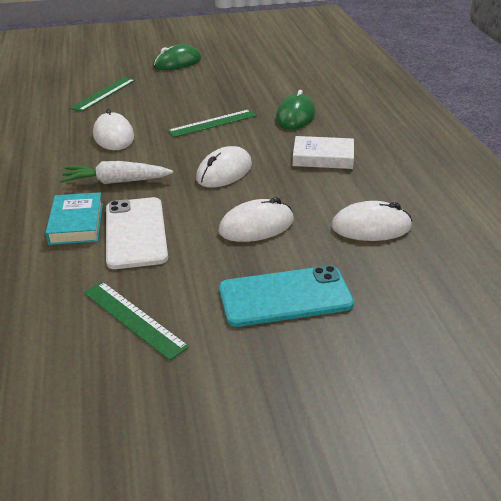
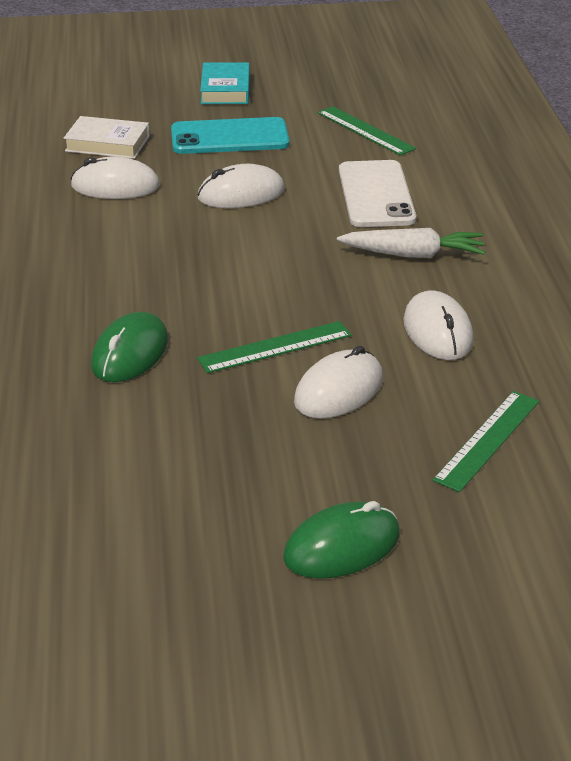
camera: 175 degrees left, 0 degrees up
turquoise book [45,192,103,245] -> turquoise book moved to [200,62,250,104]
white mouse [196,146,252,188] -> white mouse moved to [294,346,383,418]
white book [292,136,354,169] -> white book moved to [64,116,150,159]

